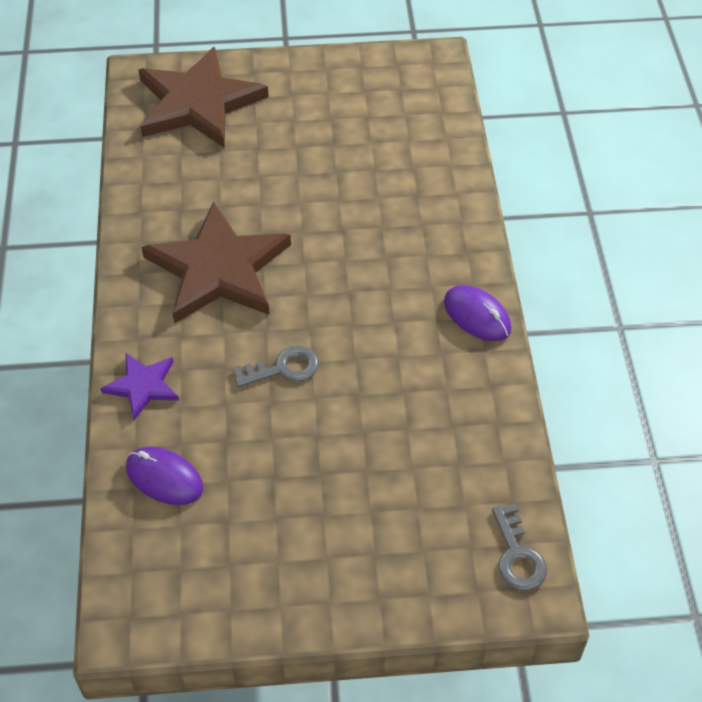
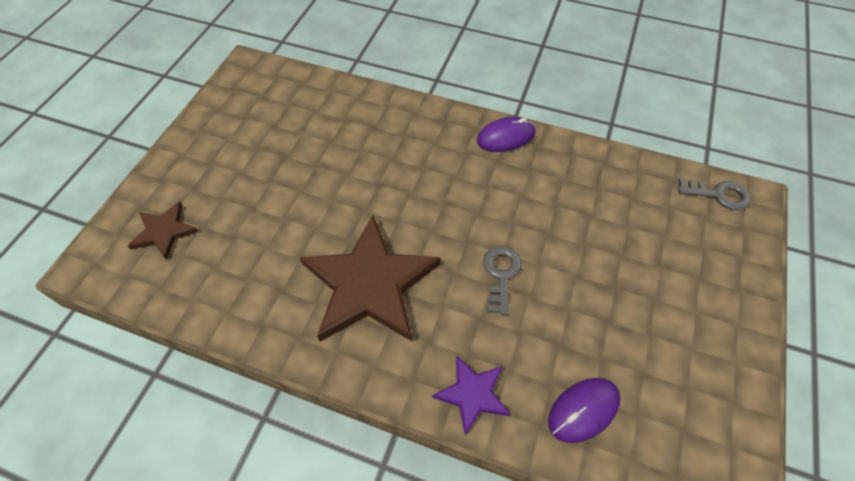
camera: 65 degrees left, 5 degrees up
brown star [138,47,269,148] -> brown star [128,201,198,260], size x0.49

